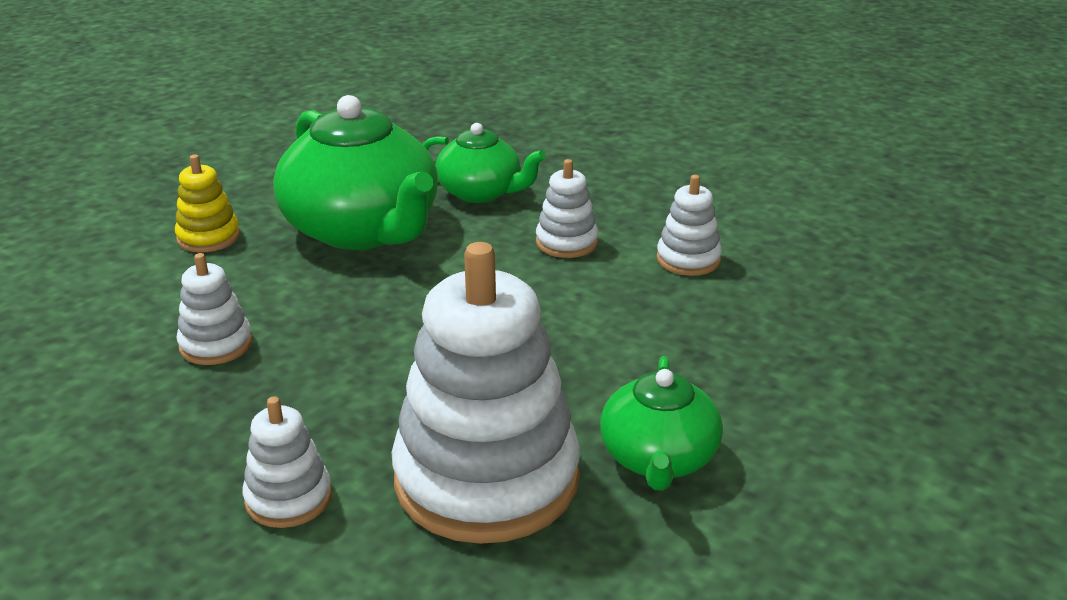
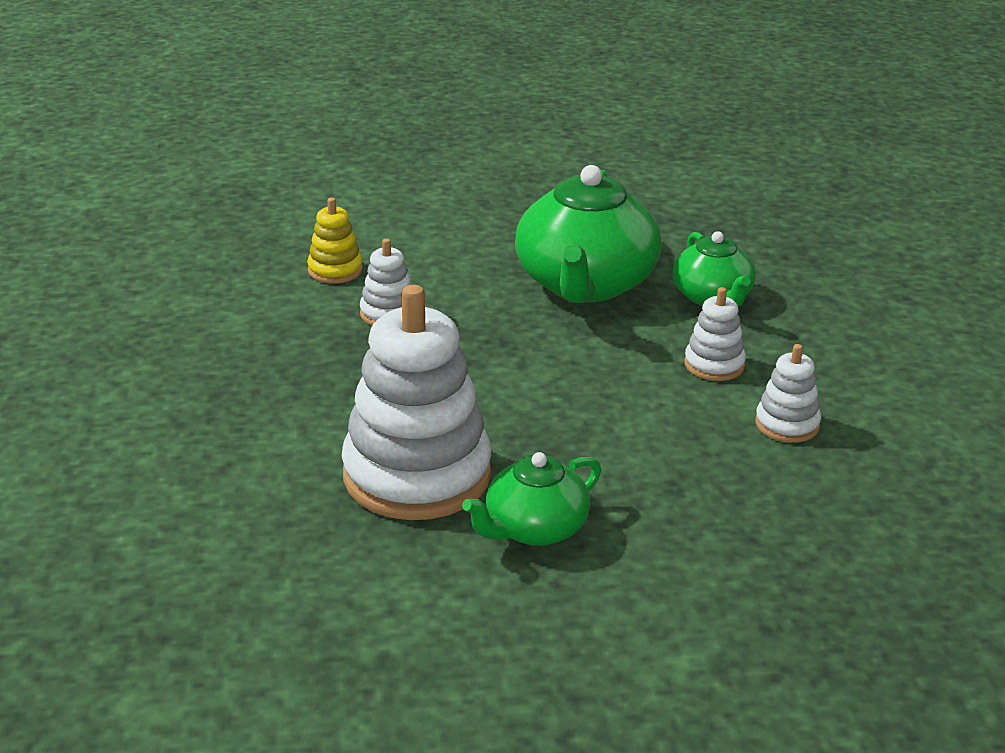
camera: 45 degrees right, 0 degrees up
yellow stacking toy [175,155,240,252] -> yellow stacking toy moved to [307,198,363,283]
white stacking toy [243,396,332,528] -> none

